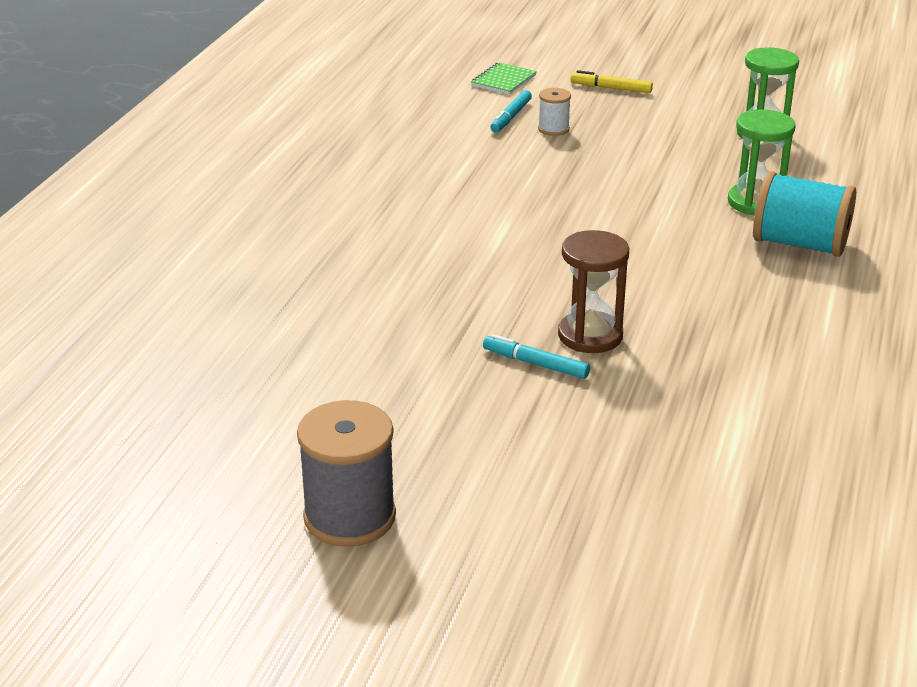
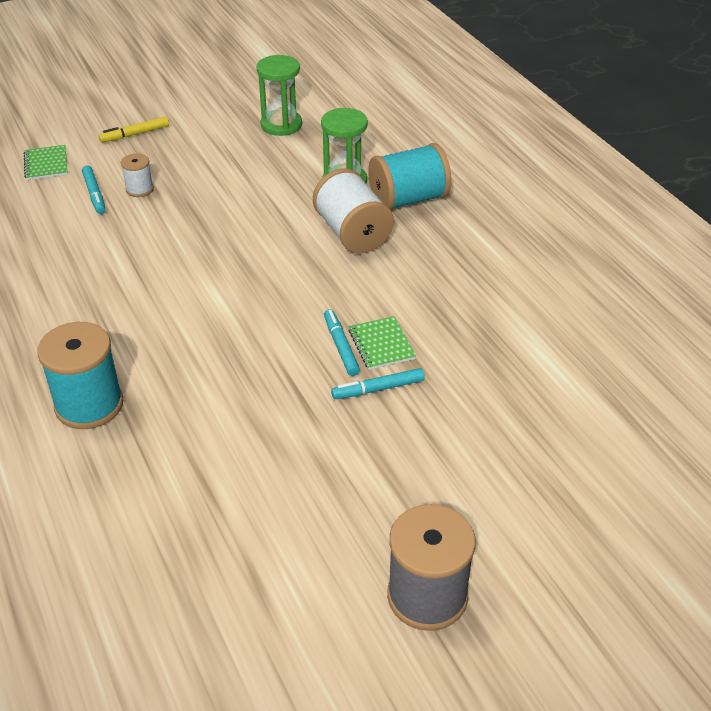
camera: 45 degrees left, 10 degrees up
brown hourglass [558,230,629,353] -> green notebook [349,316,416,370]
none -> turquoise spool [37,322,123,429]
none -> white spool [313,168,394,254]
none -> turquoise marker [324,309,360,376]

